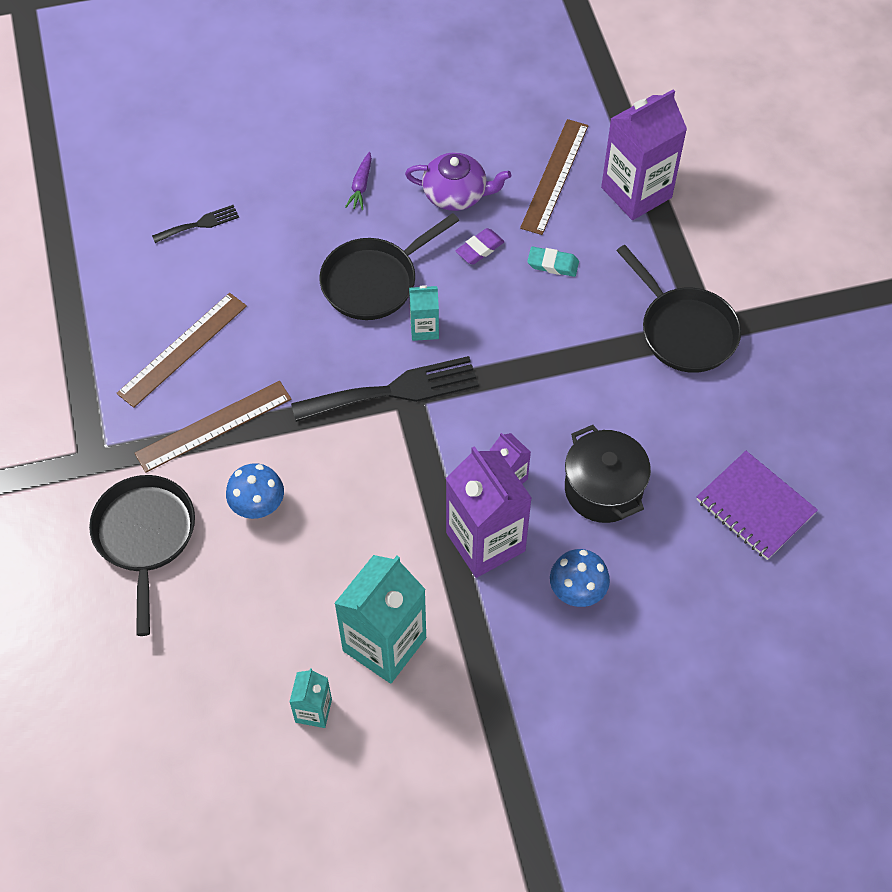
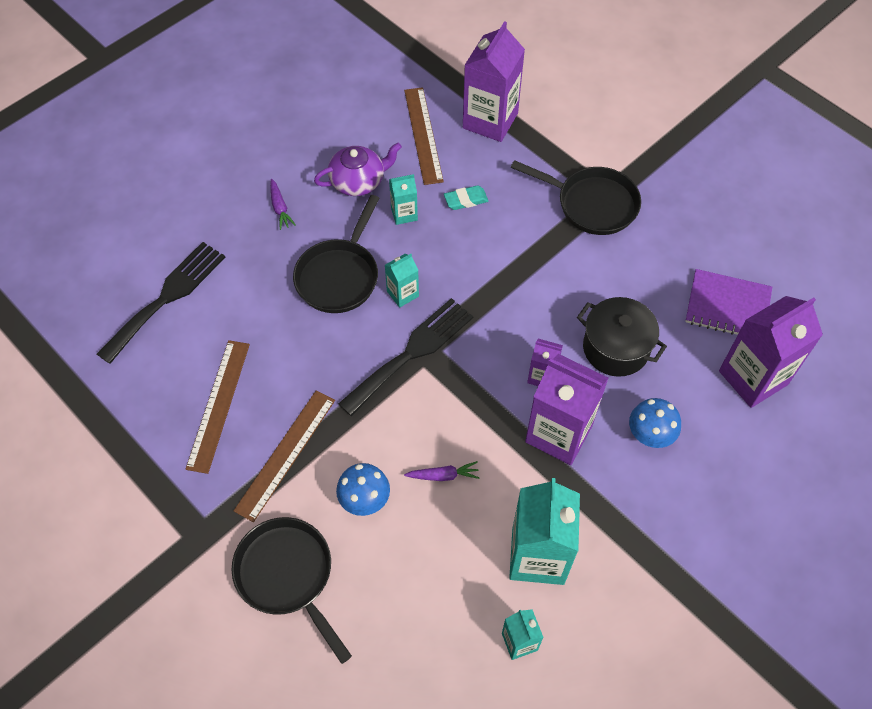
camera: 30 degrees left, 0 degrees up
black fork [152,205,239,243] -> black fork [97,242,226,364], size x1.99
purple eraser [455,228,505,264] -> turquoise carton [389,174,418,225]
none -> purple carrot [404,461,480,481]
none -> purple carton [719,296,823,408]

